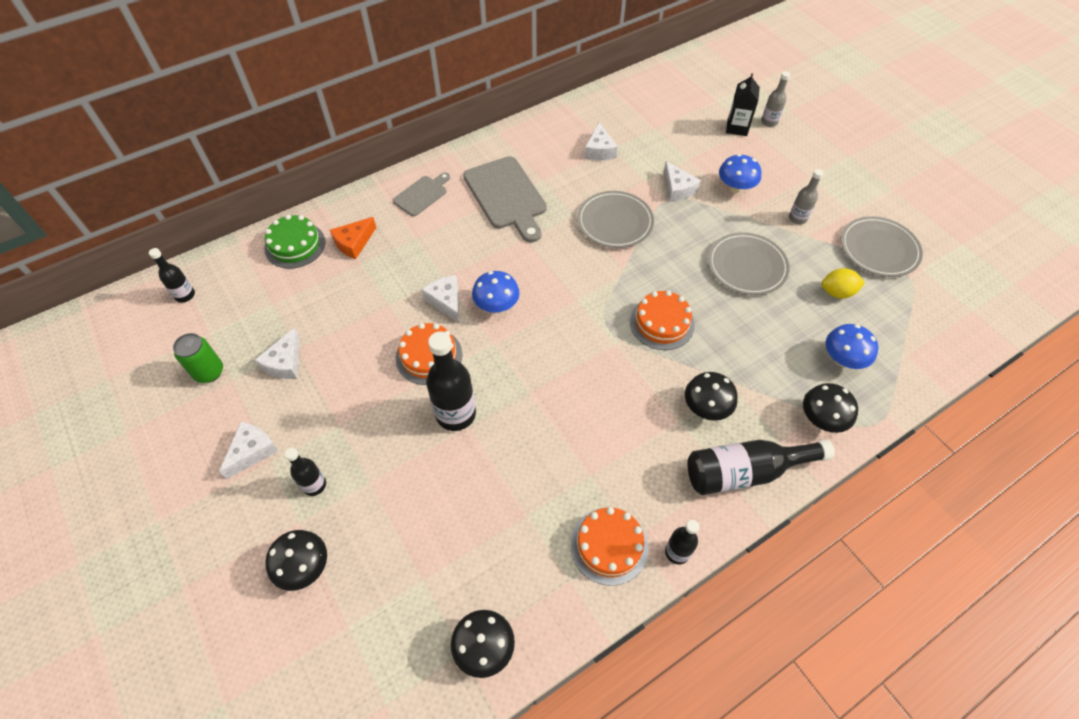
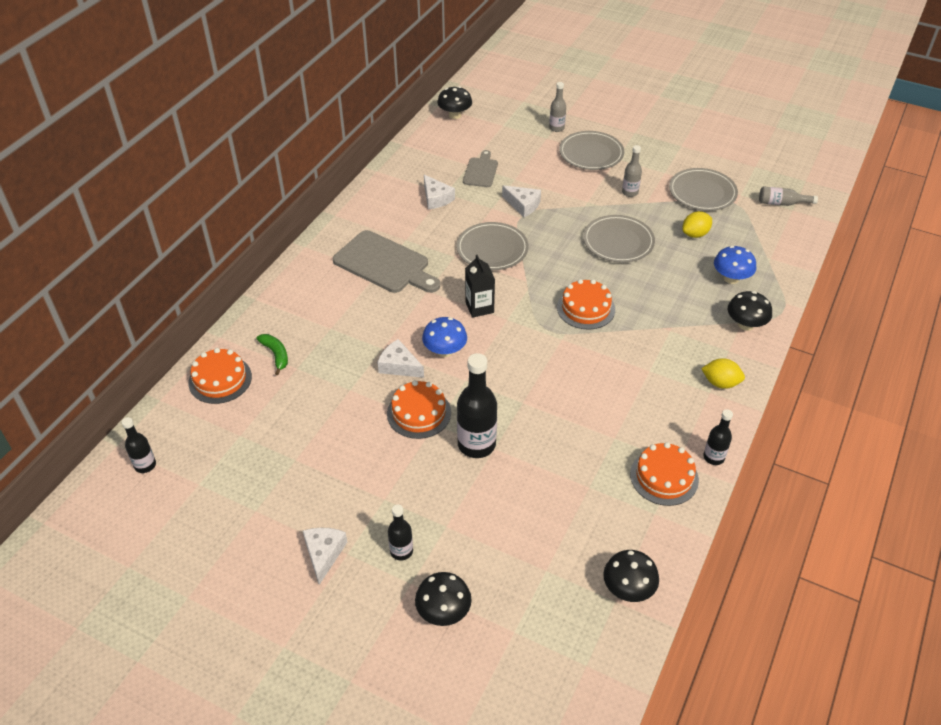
camera: 30 degrees left, 10 degrees down
green can [173,333,223,383] -> none
white cheese [255,327,300,379] -> none
green cake [265,215,326,269] -> orange cake [188,348,252,404]
orange cheese [330,217,376,259] -> green banana [256,334,288,375]
grey cutting board [393,172,450,216] -> grey cutting board moved to [463,150,498,187]
black mushroom [685,372,738,420] -> black mushroom moved to [437,86,472,119]
black bottle [687,440,835,495] -> yellow lemon [701,358,745,389]
blue mushroom [719,154,761,194] -> none
black carton [726,73,760,136] -> black carton moved to [465,255,495,318]
none -> grey plate [559,131,624,170]
none -> grey bottle [759,186,818,206]

